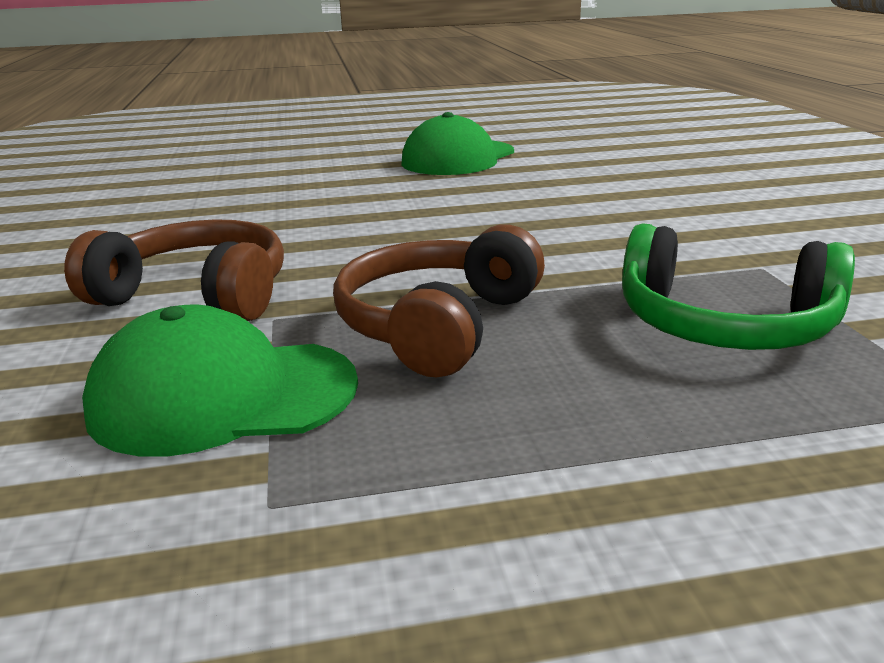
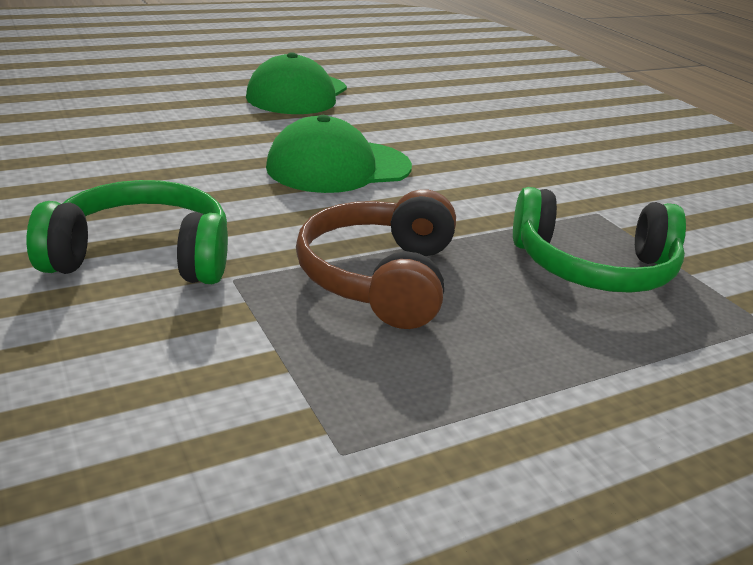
camera: 20 degrees left, 5 degrees up
brown headphones [64,219,284,321] -> green headphones [27,180,228,284]
green cap [82,305,358,457] -> green cap moved to [266,115,412,193]

